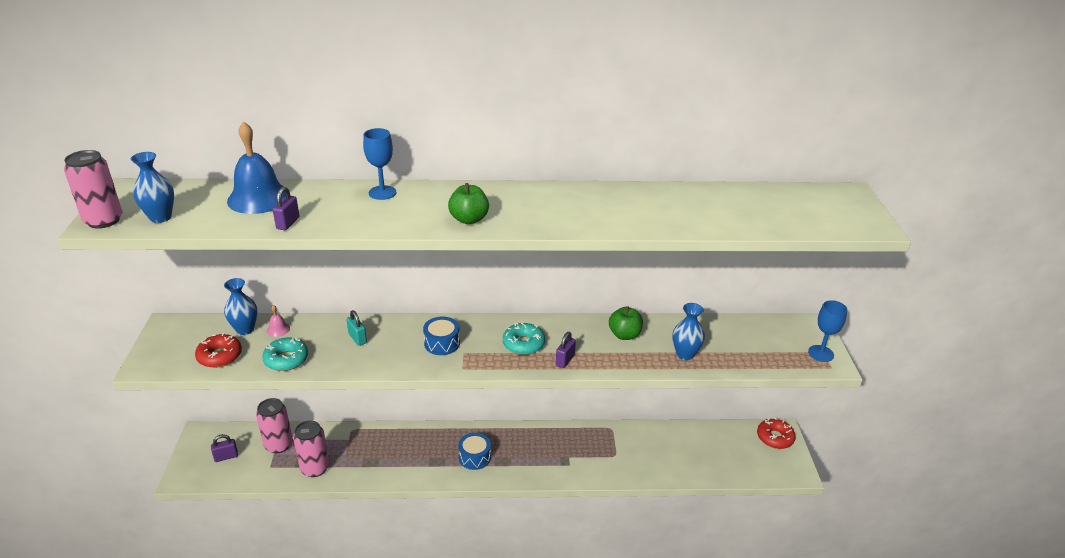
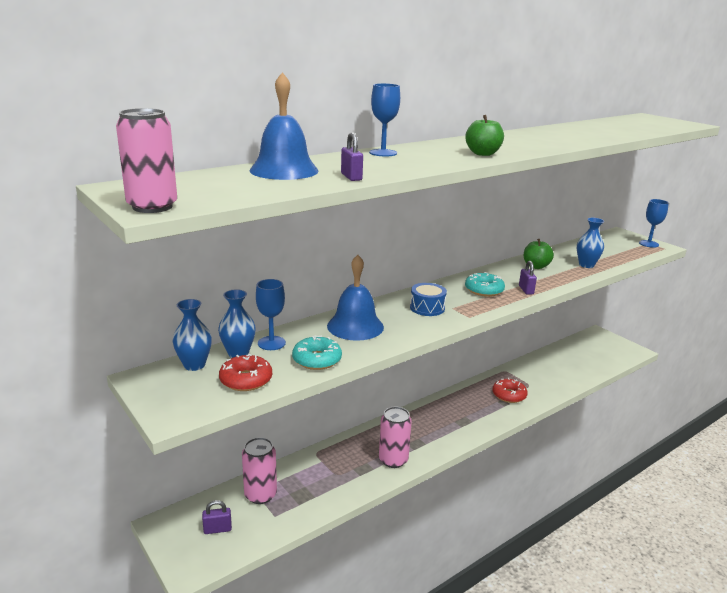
camera: 35 degrees left, 10 degrees down
blue vase [131,152,174,223] -> blue vase moved to [173,299,212,371]
purple padlock [211,434,238,462] -> purple padlock turned 45 degrees clockwise [202,500,232,534]
pink bell [267,305,290,337] -> blue goblet [256,279,286,350]
pink can [293,421,329,477] -> pink can moved to [379,406,412,468]
turquoise padlock [347,310,367,346] -> blue bell [327,255,384,341]
blue drum [458,433,491,470] -> none
red donut [757,418,796,449] -> red donut moved to [492,378,528,403]

